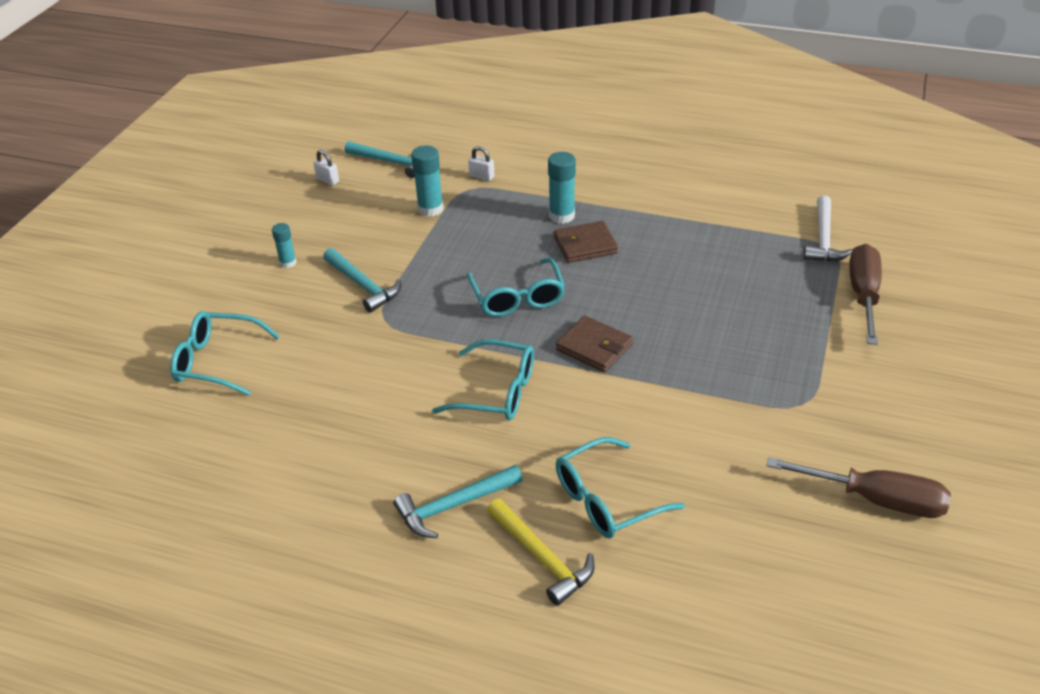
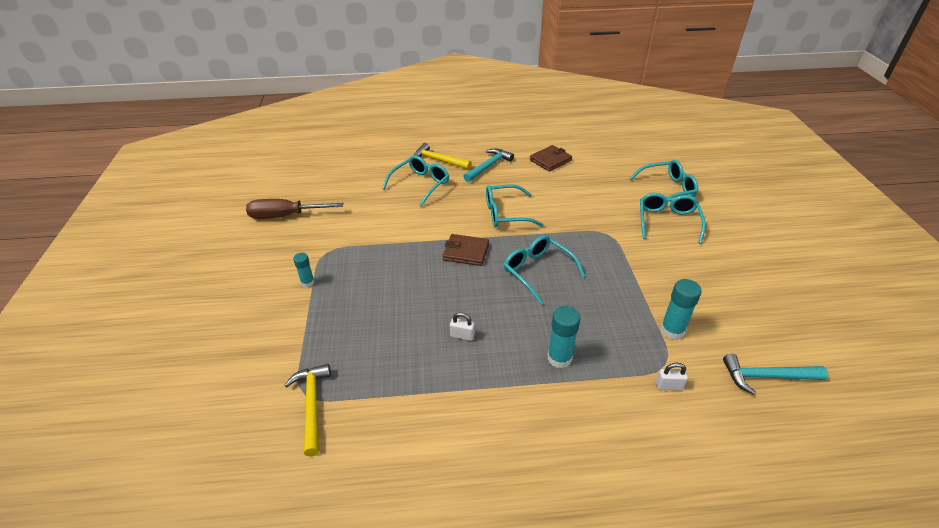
camera: 155 degrees right, 0 degrees up
turquoise glue stick [272,223,297,268] -> turquoise glue stick moved to [293,253,314,287]
white padlock [313,150,339,186] -> white padlock moved to [450,312,475,341]
turquoise hammer [323,248,401,313] -> none
brown wallet [554,221,618,263] -> brown wallet moved to [530,145,572,172]
white hammer [803,196,853,262] -> yellow hammer [285,364,331,457]
brown screwdriver [849,244,882,345] -> none
none -> turquoise glasses [640,193,706,244]

